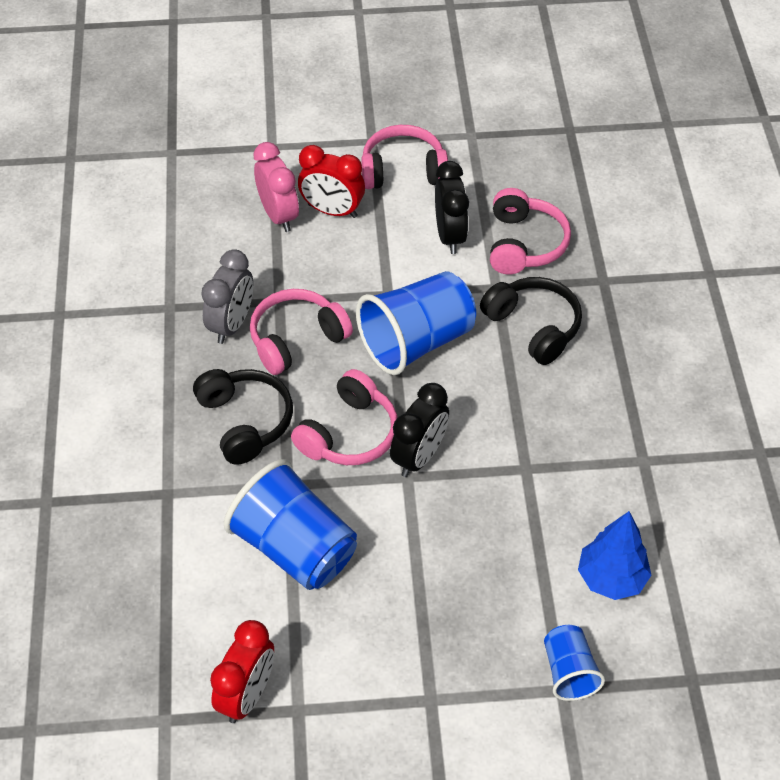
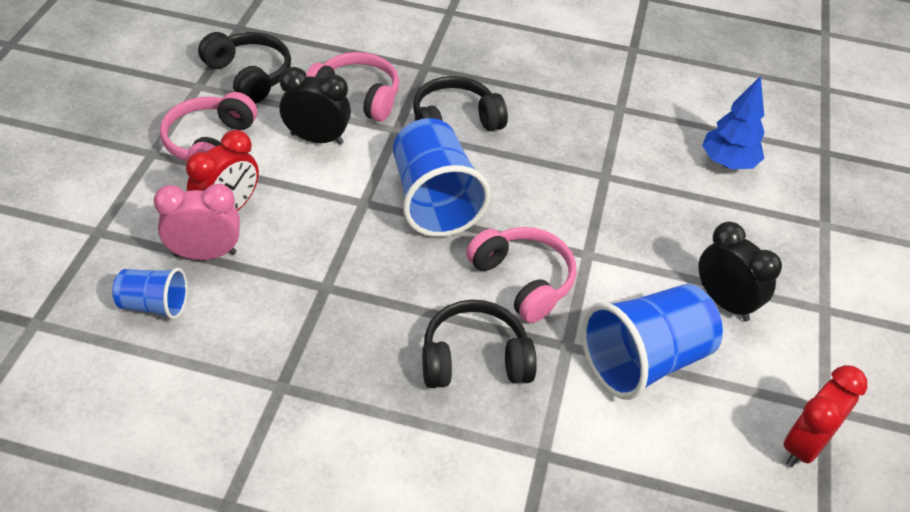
camera: 75 degrees left, 5 degrees down
grey clock [201,249,253,344] -> none
red clock [210,620,274,723] -> red clock turned 90 degrees counterclockwise [783,365,867,467]
pink headphones [250,289,353,375] -> none
black clock [390,383,449,477] -> black clock moved to [698,222,782,321]
blue cup [544,625,605,701] -> blue cup moved to [112,268,188,319]
none -> black headphones [198,32,291,104]

